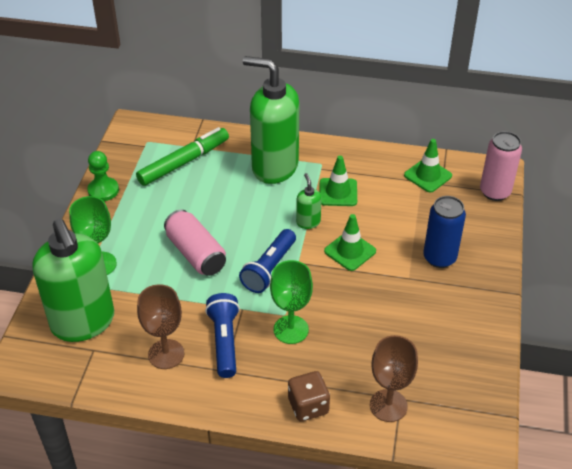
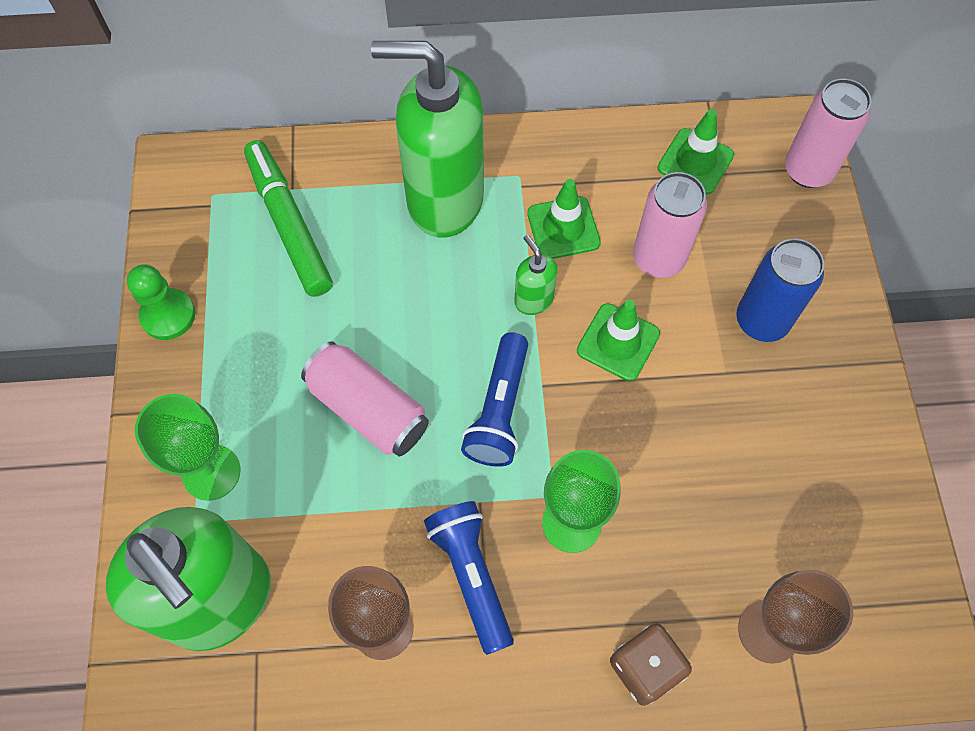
camera: 15 degrees left, 20 degrees up
green marker [136,127,229,186] -> green marker turned 60 degrees counterclockwise [244,140,333,297]
none -> pink can [633,172,707,278]

